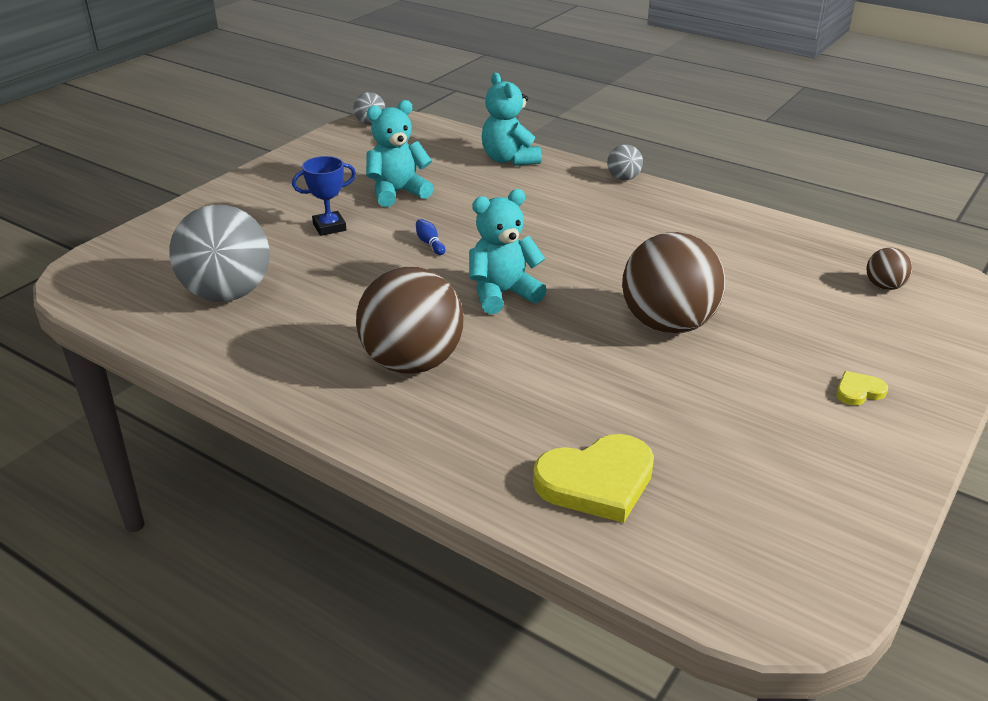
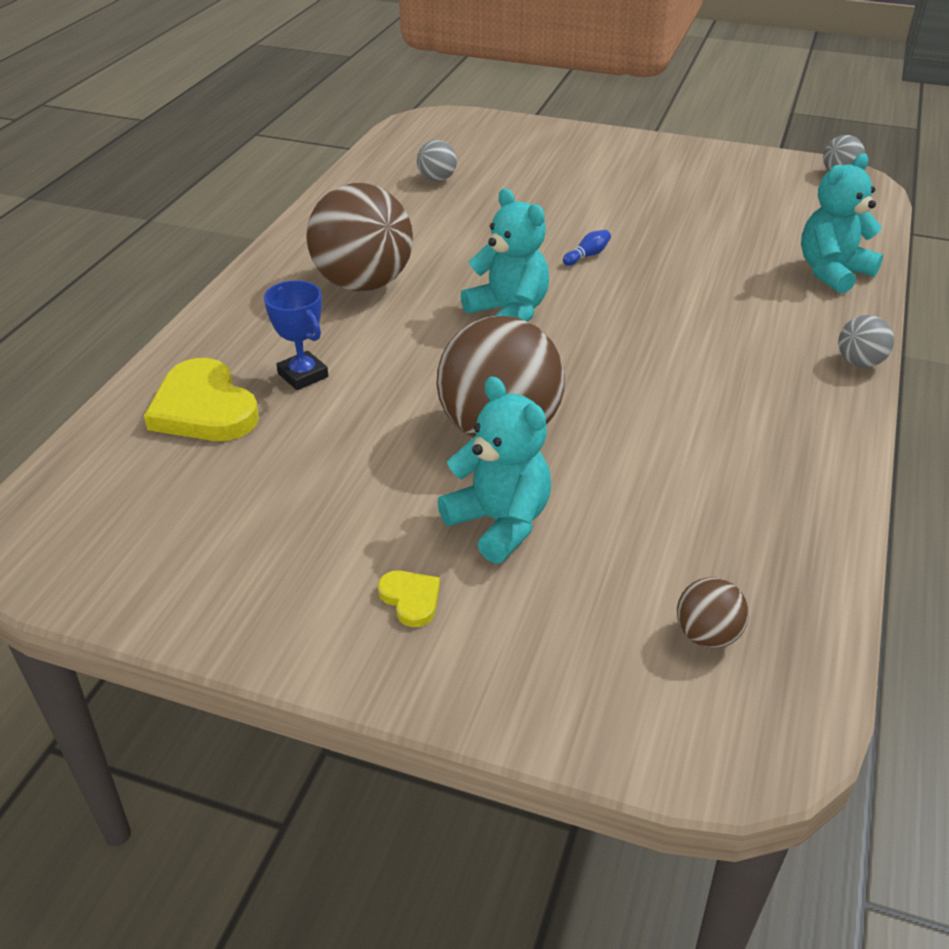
camera: 75 degrees right, 5 degrees up
grey ball [169,205,270,302] -> grey ball [417,140,457,182], size x0.45
blue trophy [292,156,356,236] -> blue trophy moved to [264,280,328,390]
turquoise teddy bear [366,100,434,207] -> turquoise teddy bear moved to [438,377,551,564]

